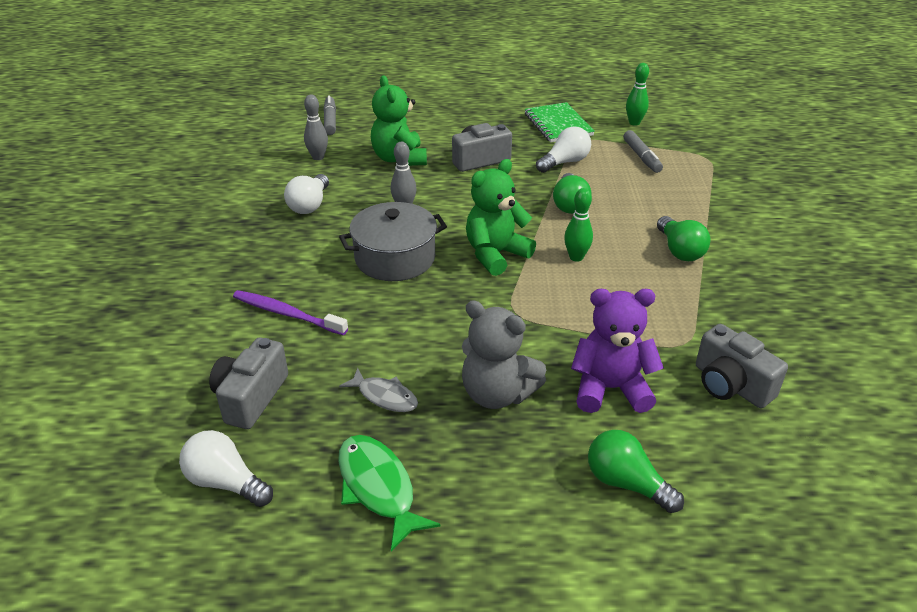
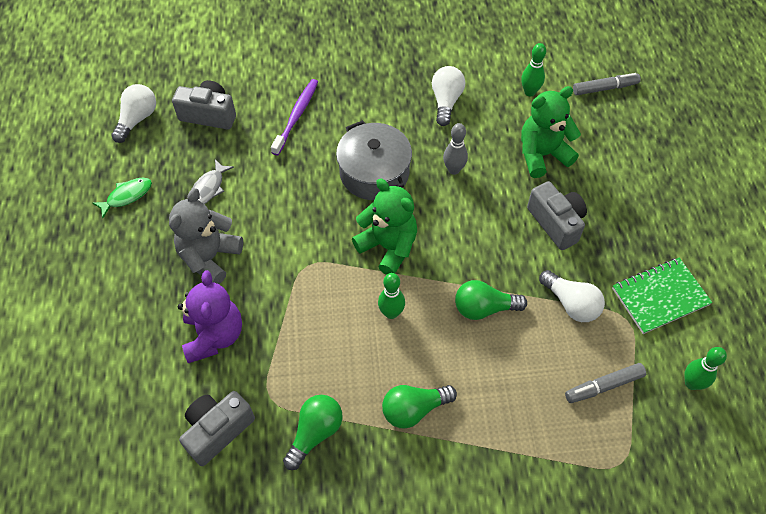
camera: 85 degrees right, 20 degrees up
white light bulb [284,174,329,214] -> white light bulb turned 90 degrees clockwise [432,66,465,126]
grey bowling pin [304,95,328,160] -> green bowling pin [521,43,546,96]
green fish [338,435,441,551] -> green fish [92,178,152,218], size x0.66
green light bulb [588,430,684,513] -> green light bulb moved to [283,395,342,470]

